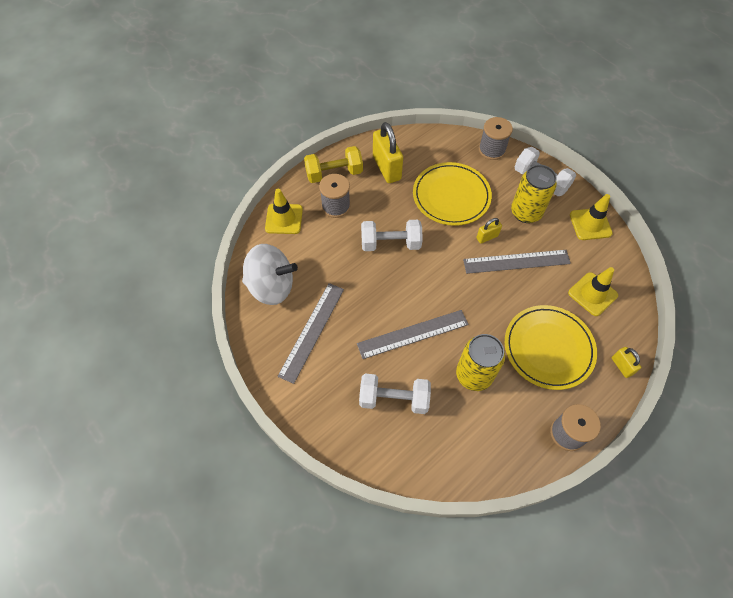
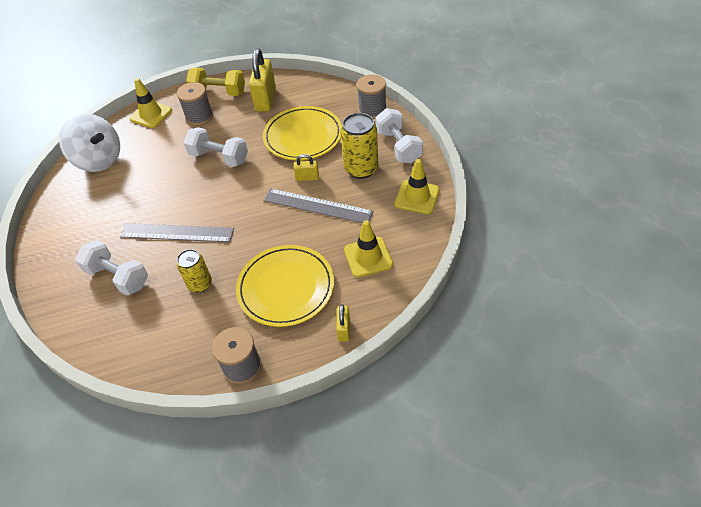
camera: 30 degrees right, 10 degrees down
grey ruler [277,283,344,384] -> none
yellow can [456,334,505,391] -> yellow can [177,249,212,293], size x0.65

